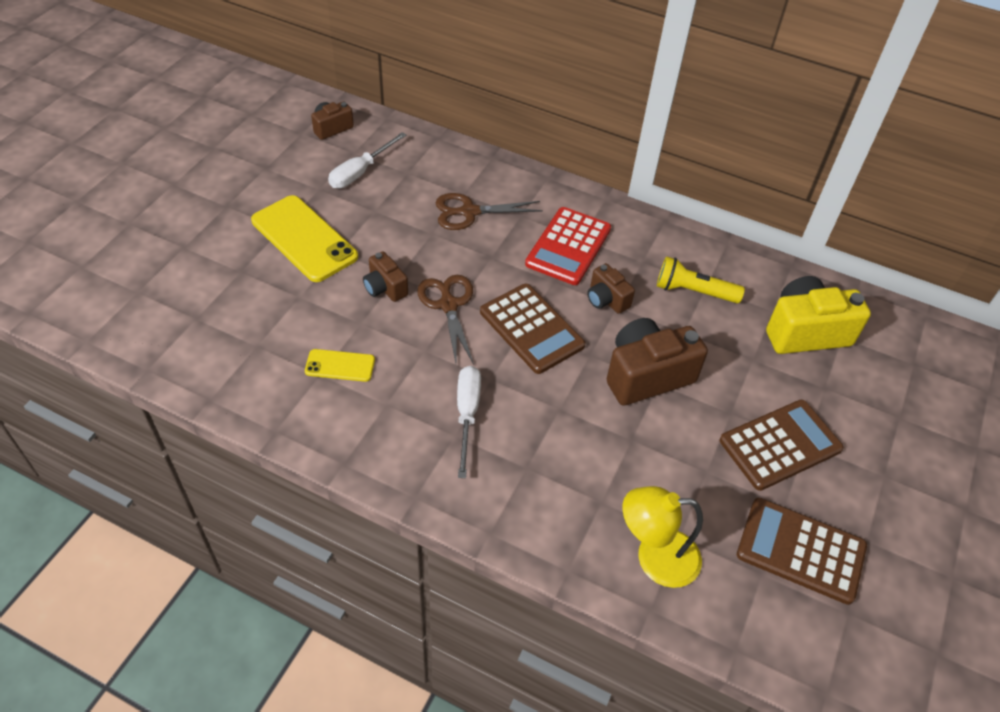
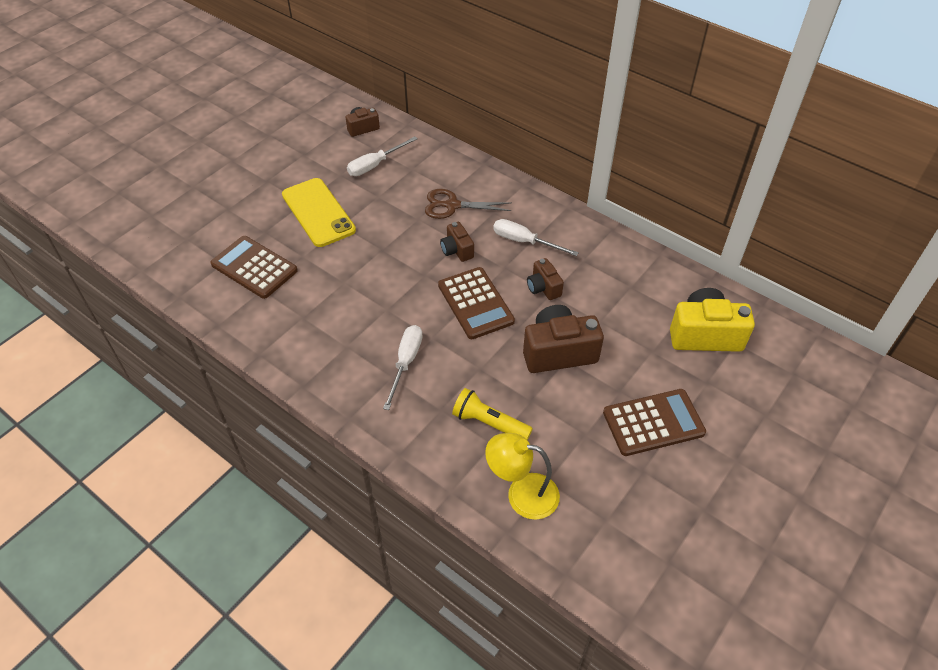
camera: 15 degrees right, 0 degrees up
yellow phone [305,349,375,382] -> none
brown camera [363,251,408,302] -> brown camera moved to [440,222,474,262]
brown scissors [417,275,474,365] -> none
red calculator [525,207,611,285] -> white screwdriver [493,219,579,256]
yellow flashlight [657,256,745,303] -> yellow flashlight moved to [452,388,533,440]
brown calculator [737,498,867,605] -> brown calculator moved to [211,236,298,299]

